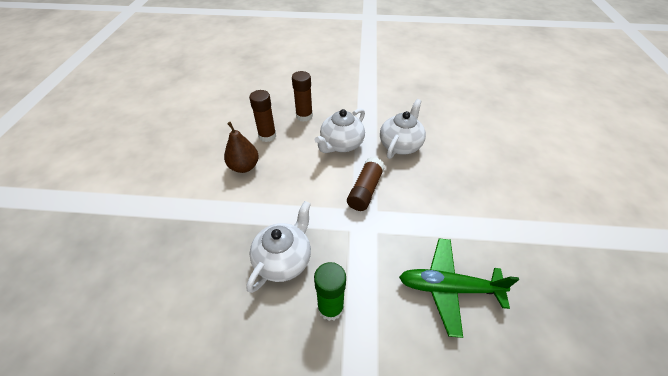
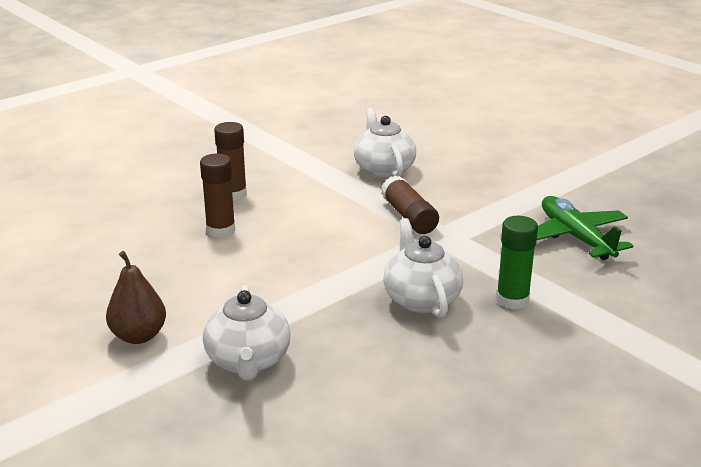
camera: 45 degrees left, 20 degrees down
brown pear [224,122,259,173] -> brown pear moved to [106,251,166,344]
white teapot [315,108,365,153] -> white teapot moved to [203,285,291,381]
green plane [399,239,519,338] -> green plane turned 105 degrees clockwise [537,196,633,260]

